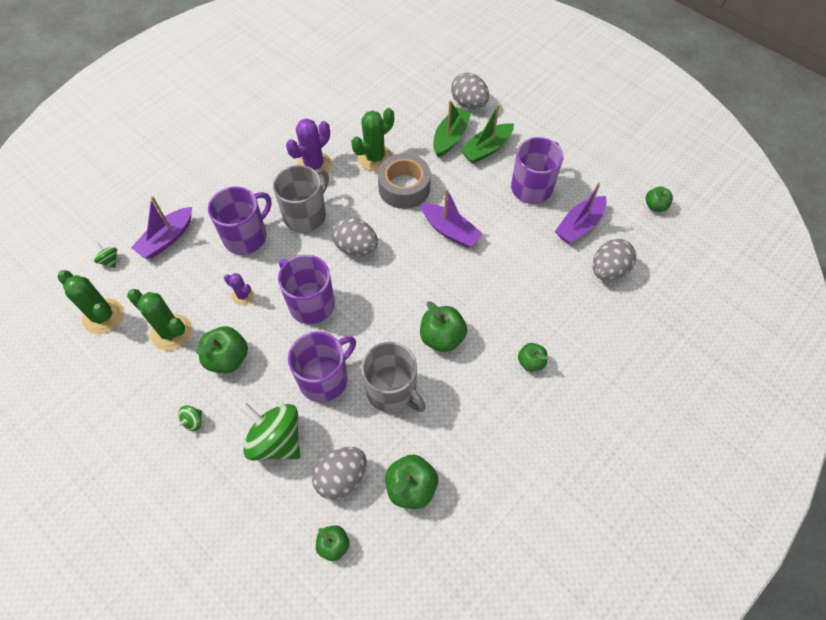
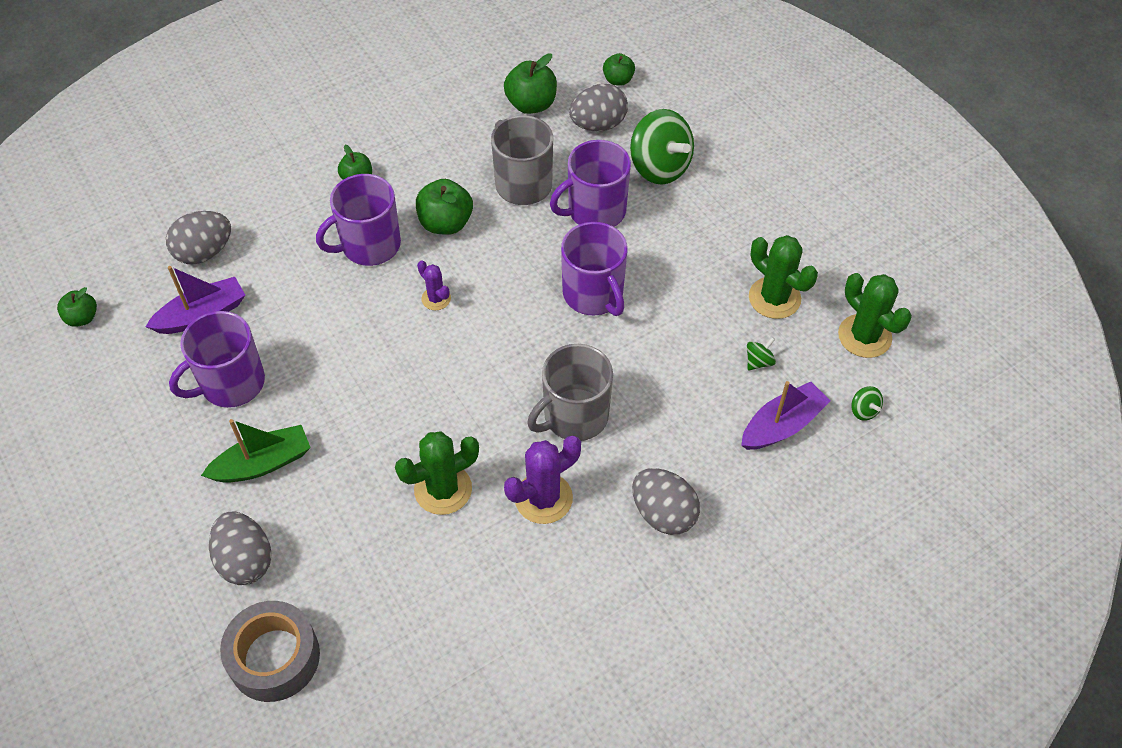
camera: 165 degrees left, 5 degrees down
green spinning top [177,405,202,431] -> green spinning top moved to [747,337,776,371]
green apple [196,326,248,373] -> none
purple mug [208,187,272,255] -> purple mug moved to [316,174,401,266]
purple cactus [224,273,254,305] -> purple cactus moved to [417,260,451,310]
grey egg [332,217,378,256] -> grey egg moved to [632,468,700,535]
grey tape [378,153,431,209] -> grey tape moved to [220,601,320,702]
purple boat [421,189,483,248] -> none
green boat [433,100,471,157] -> none

